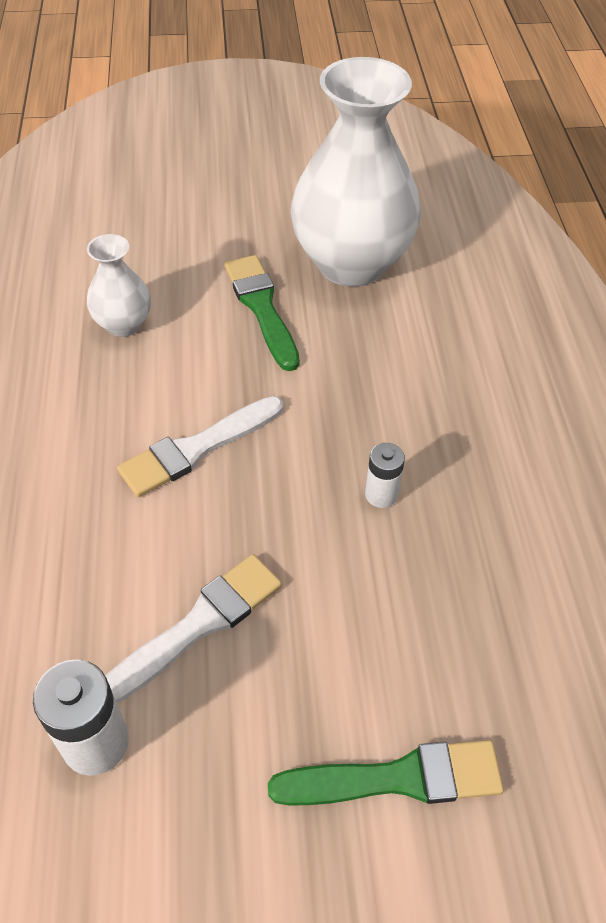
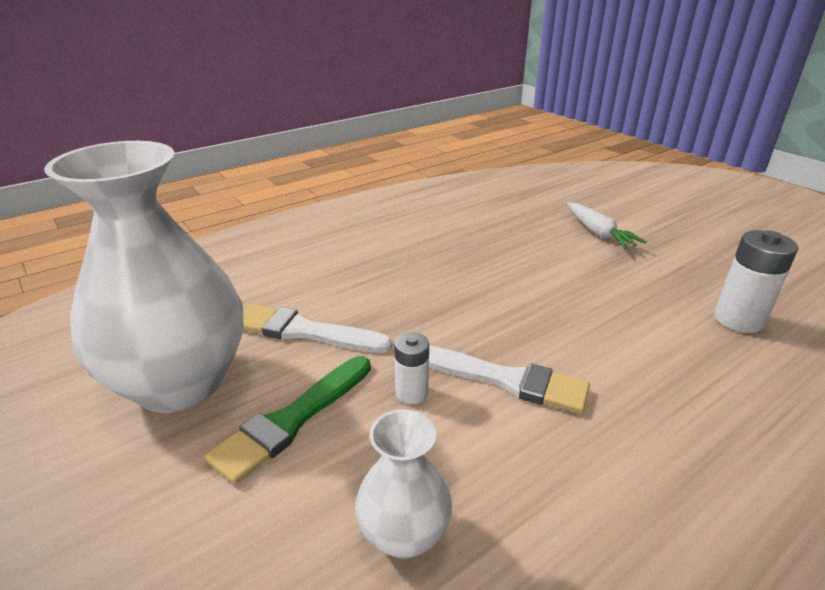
camera: 120 degrees left, 20 degrees down
white brush [106,554,282,703] -> white brush moved to [243,304,392,353]
green brush [268,740,504,806] -> white carrot [567,202,647,249]
white battery [365,443,405,508] -> white battery moved to [394,333,429,404]

